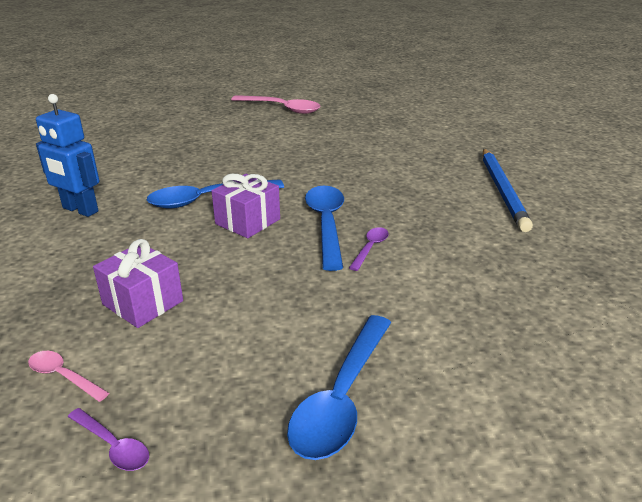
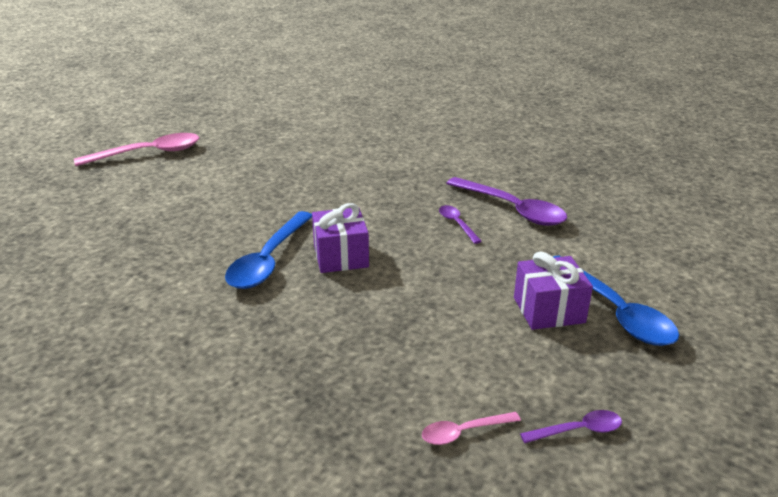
camera: 50 degrees left, 0 degrees up
blue robot [36,94,99,217] -> none
purple gift [93,239,183,328] -> purple gift moved to [514,252,593,330]
blue spoon [305,186,344,271] -> none
blue pencil [483,149,533,232] -> none
none -> purple spoon [446,177,567,226]

